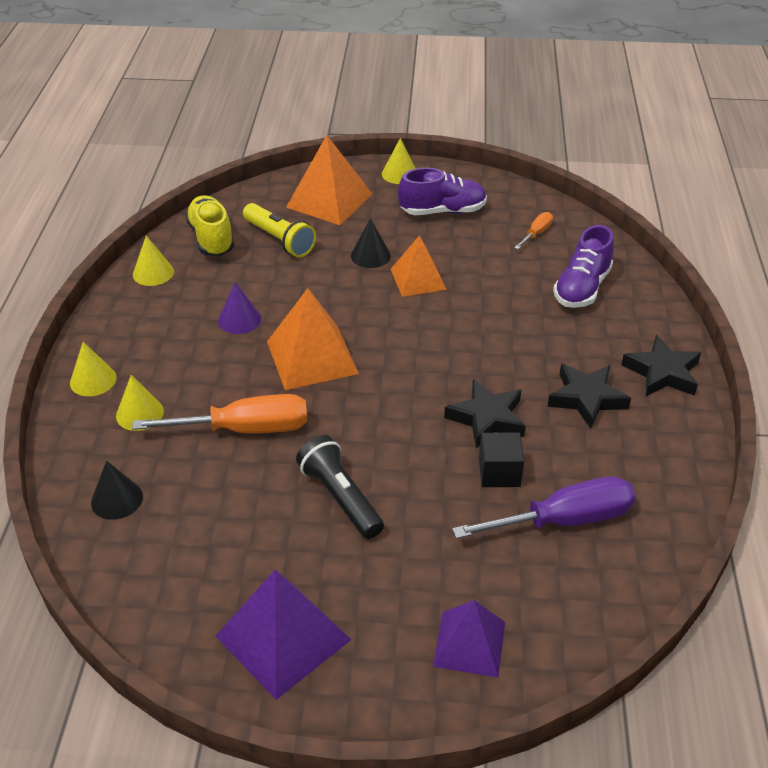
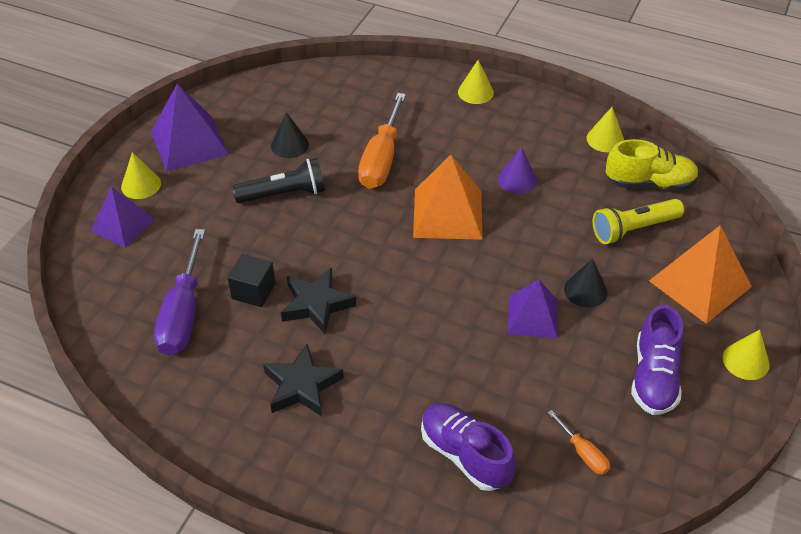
camera: 110 degrees right, 5 degrees up
black cone [91,461,143,520] -> black cone moved to [271,112,309,158]
yellow cone [116,375,164,431] -> yellow cone moved to [121,152,161,199]
orange pyramid [391,235,447,297] -> purple pyramid [508,280,558,339]
black star [621,335,701,396] -> none

